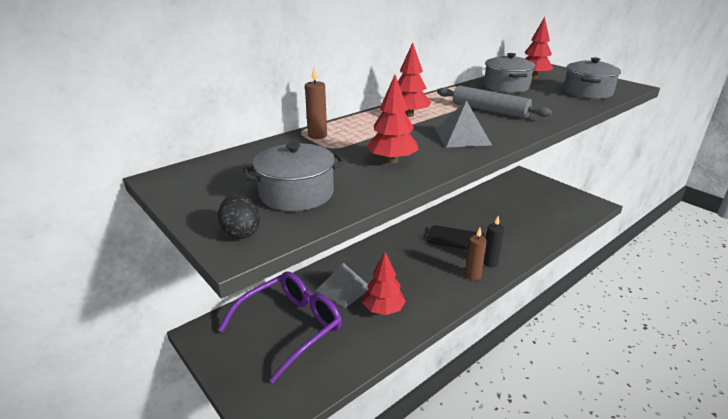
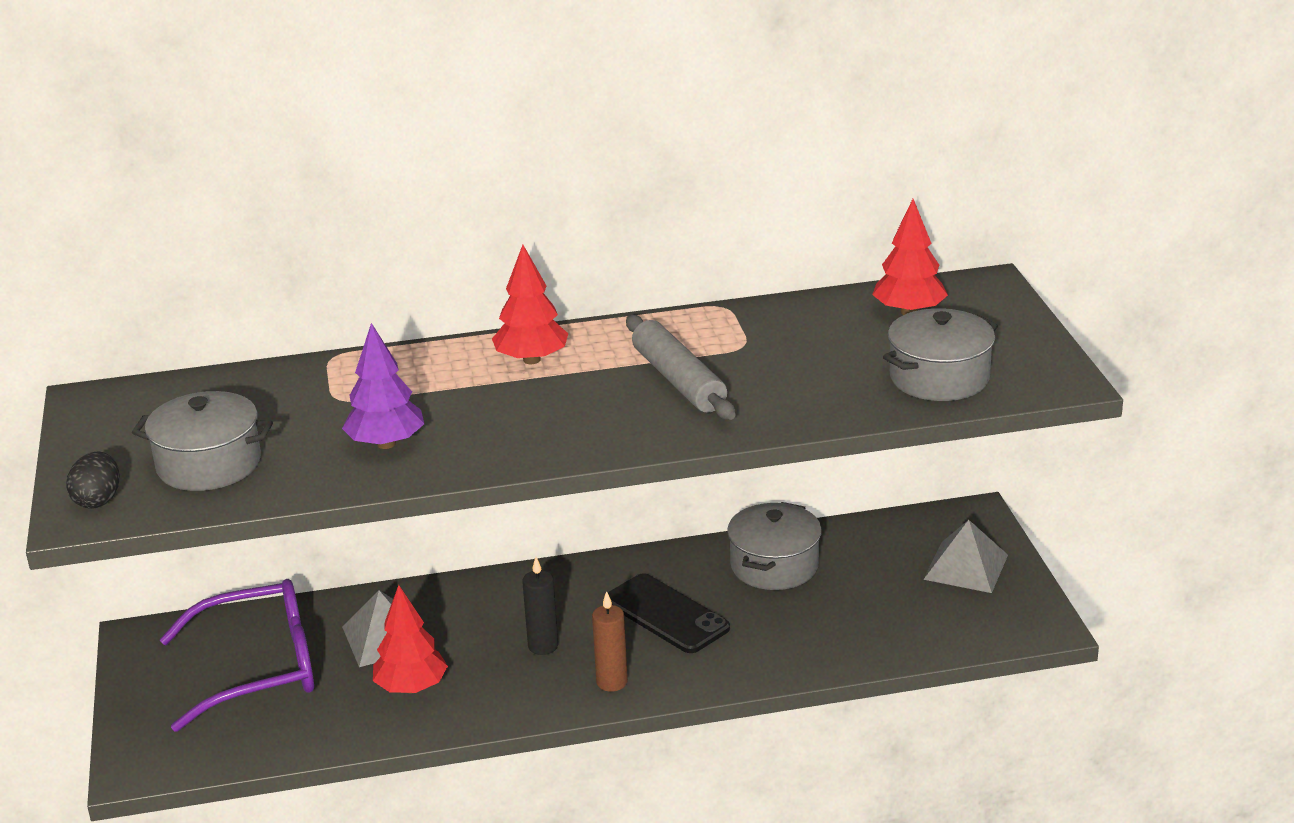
camera: 30 degrees right, 0 degrees up
brown candle [305,67,327,139] -> none
red tree [366,75,419,163] -> purple tree [342,323,424,449]
grey pyramid [435,101,492,148] -> grey pyramid moved to [923,520,1008,593]
black candle [483,216,504,267] -> black candle moved to [522,557,558,655]
grey pot [484,53,536,93] -> grey pot moved to [727,502,822,590]

